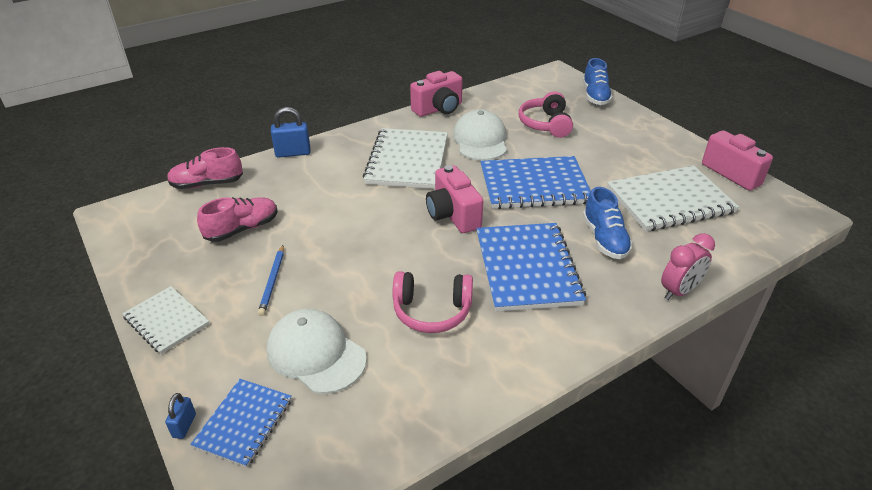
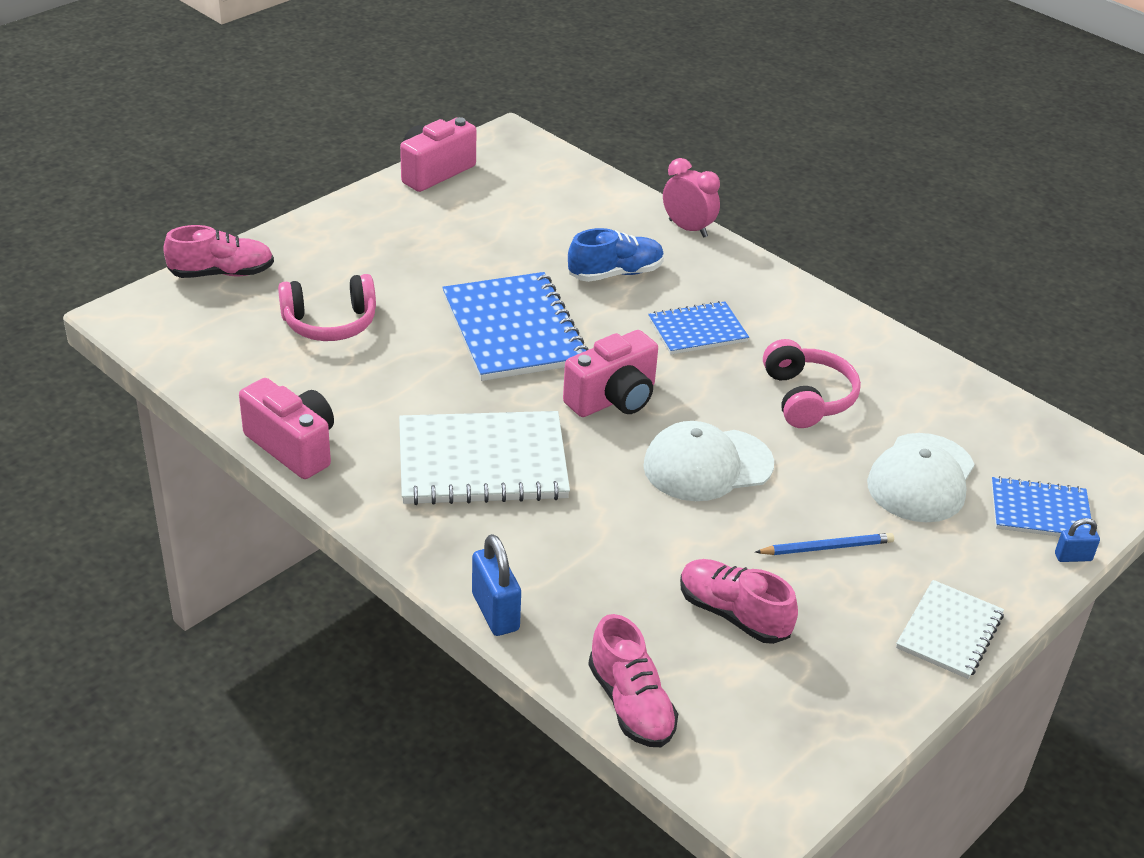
camera: 105 degrees left, 0 degrees up
white cap [453,109,507,160] -> white cap moved to [643,421,774,501]
blue notebook [476,223,586,312] -> blue notebook [648,301,749,354], size x0.58
blue shoe [583,58,613,105] -> pink shoe [163,225,274,278]
white notebook [607,165,739,231] -> none

